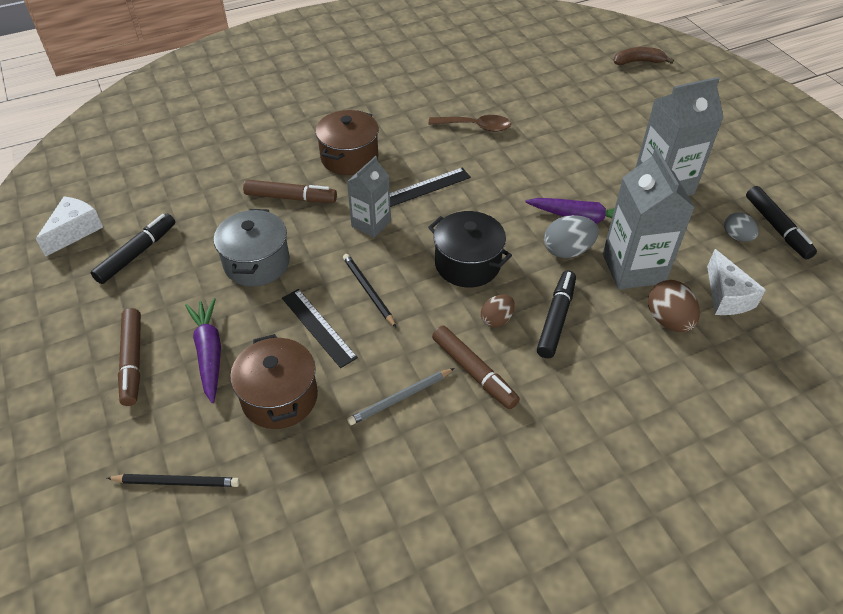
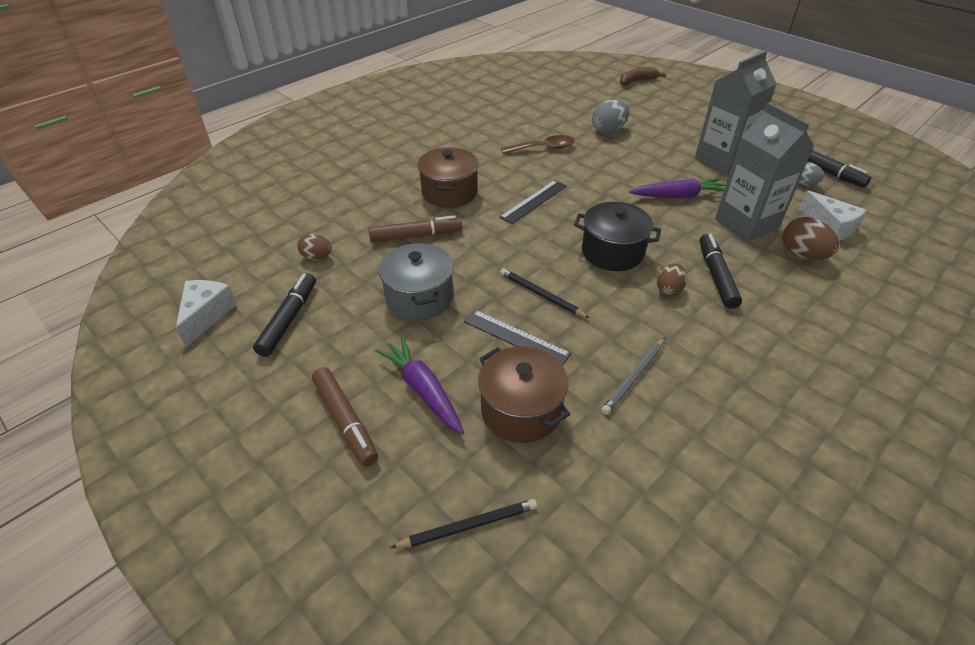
camera: 20 degrees left, 5 degrees down
grey carton [347,156,391,238] -> none
brown marker [432,326,520,409] -> none
grey egg [544,215,599,258] -> grey egg moved to [592,100,629,134]
none -> brown egg [297,233,332,260]

